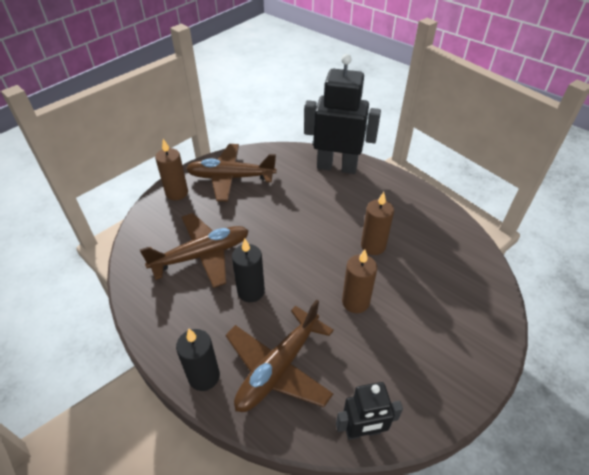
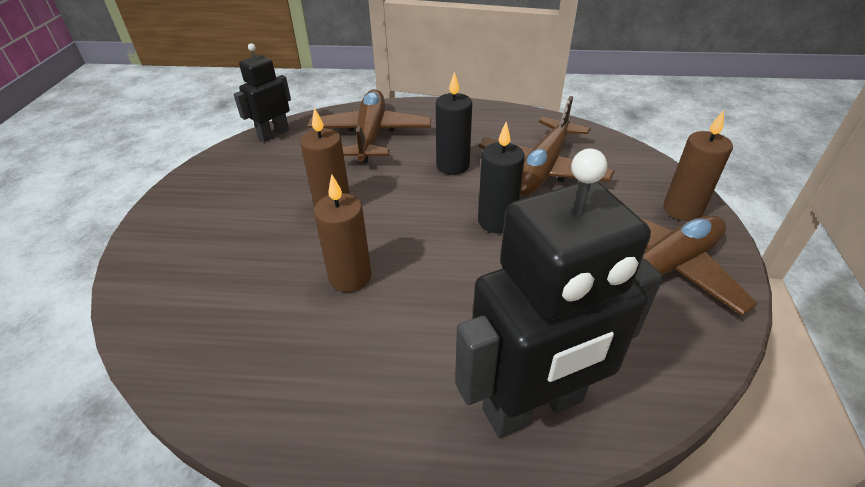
camera: 145 degrees right, 5 degrees down
black candle [176,328,220,391] -> black candle moved to [478,122,525,233]

